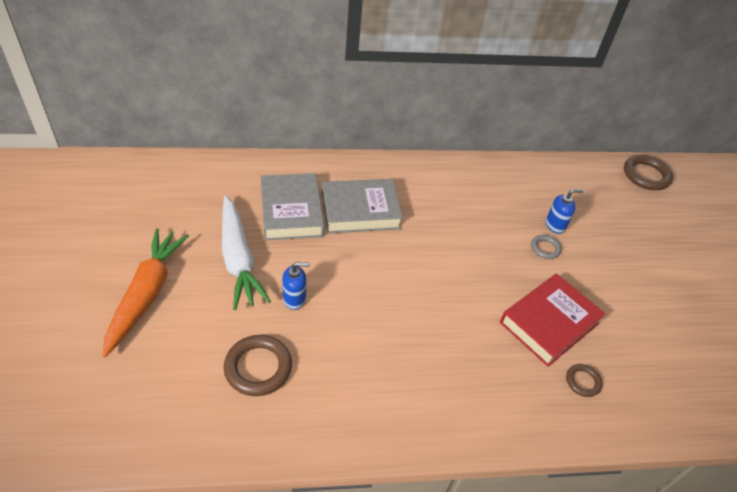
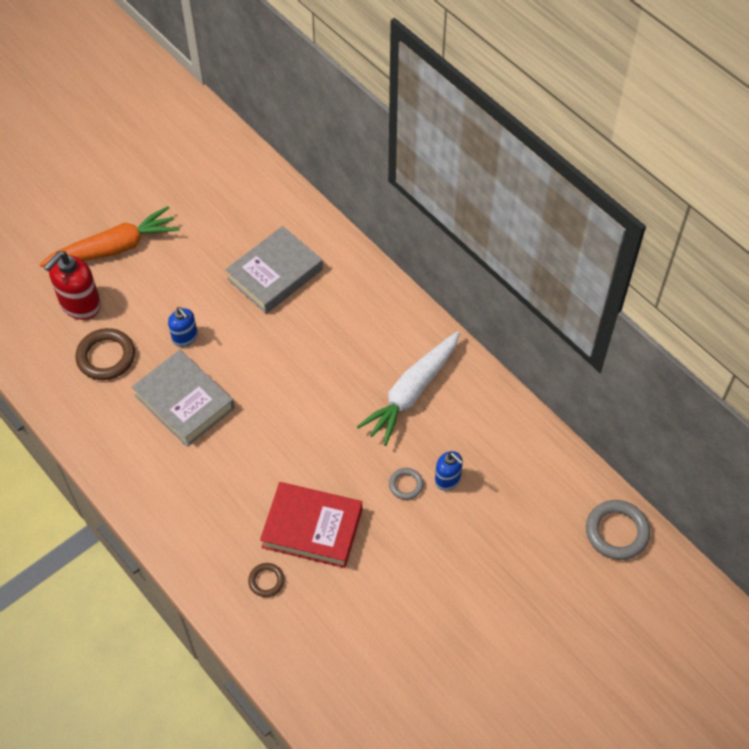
camera: 60 degrees right, 10 degrees up
white carrot [222,195,271,310] -> white carrot moved to [356,331,460,446]
grey book [322,179,403,233] -> grey book moved to [132,350,235,447]
brown ring [624,155,673,190] -> grey ring [586,500,650,560]
none -> red soap dispenser [44,251,101,320]

